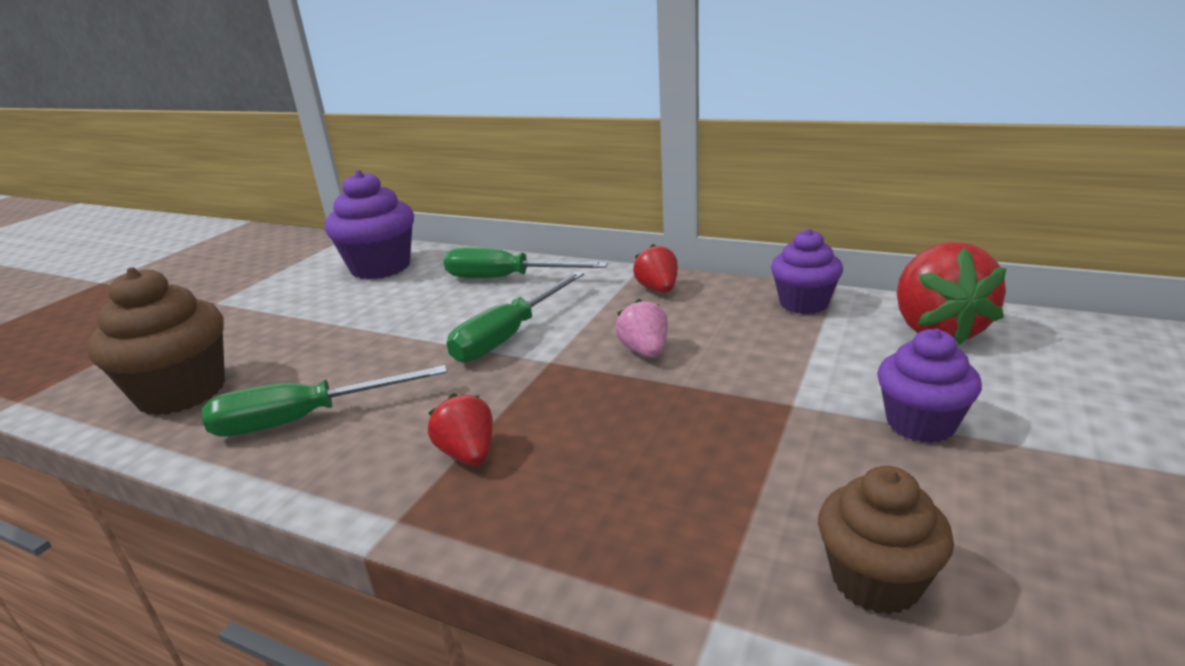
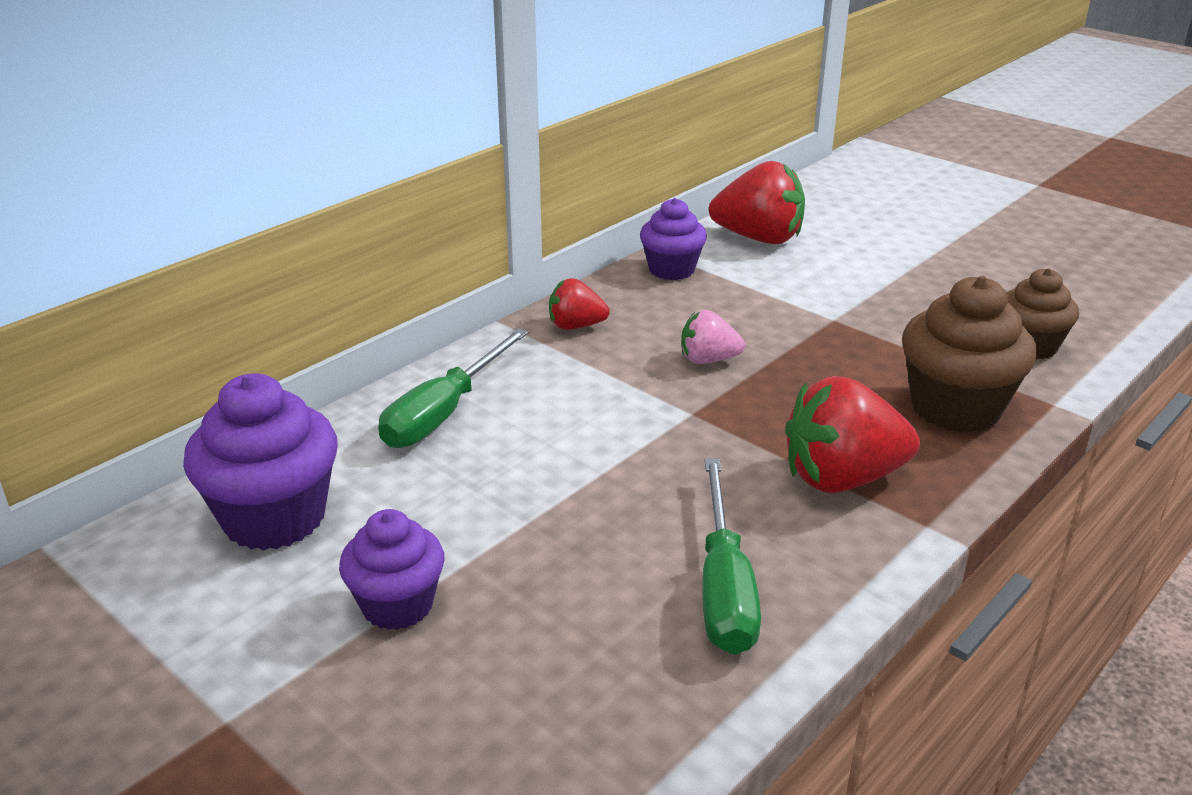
camera: 75 degrees left, 5 degrees up
brown cupcake [87,267,225,415] -> brown cupcake moved to [902,276,1037,433]
red strawberry [428,393,493,466] -> red strawberry [785,376,920,493], size x1.80
green screwdriver [447,272,584,363] -> none
purple cupcake [877,329,982,443] -> purple cupcake moved to [339,509,444,630]

